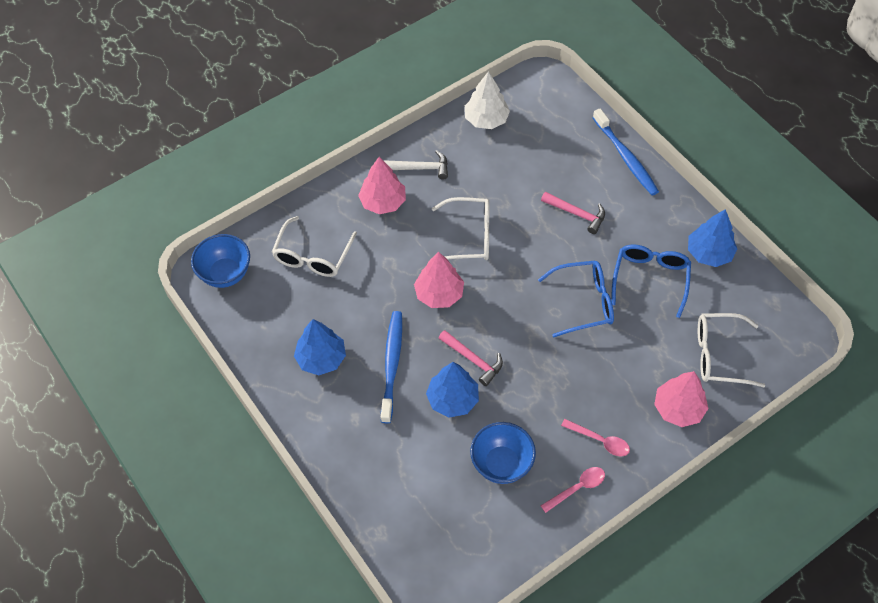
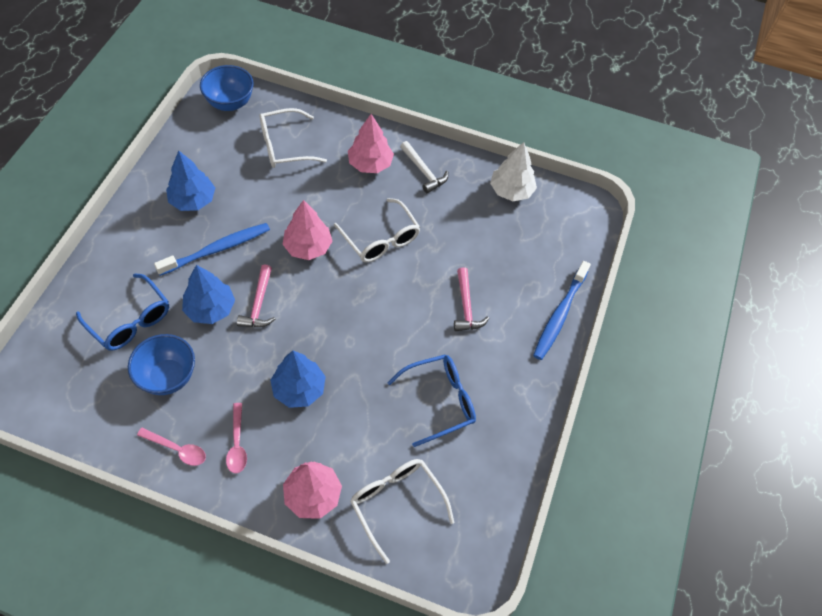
camera: 50 degrees right, 0 degrees up
blue glasses [538,260,614,337] -> blue glasses moved to [76,273,169,351]
blue tree [688,209,737,267] -> blue tree moved to [270,351,326,408]

